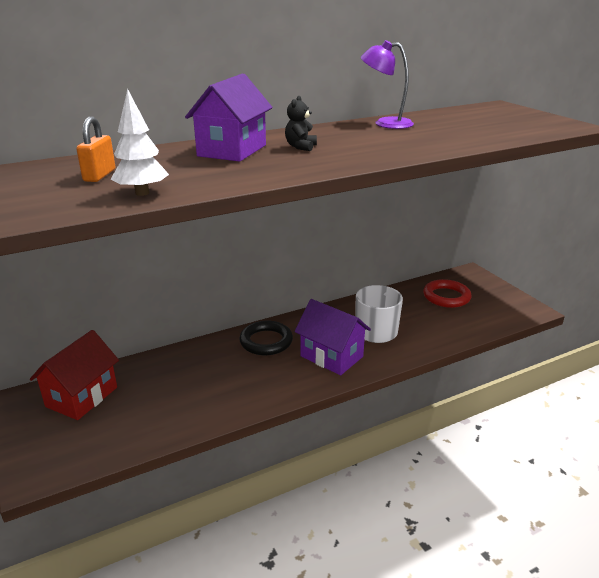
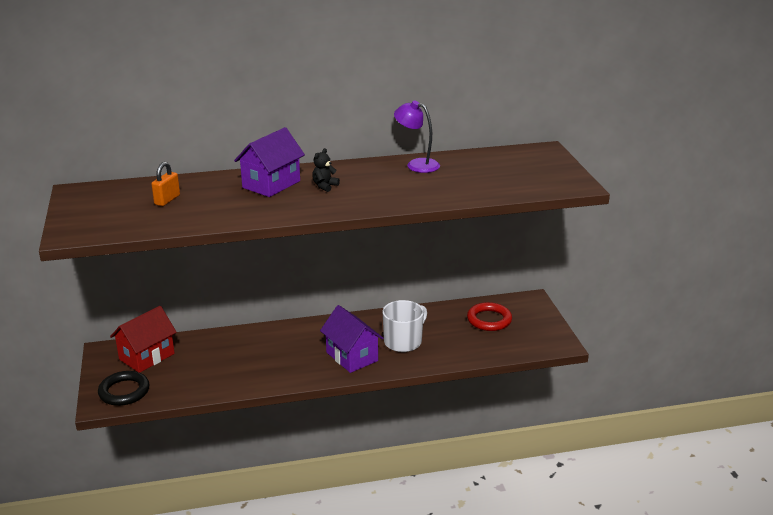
camera: 15 degrees right, 0 degrees up
white tree [110,89,169,196] -> none
black ring [239,321,293,355] -> black ring moved to [98,371,150,406]

